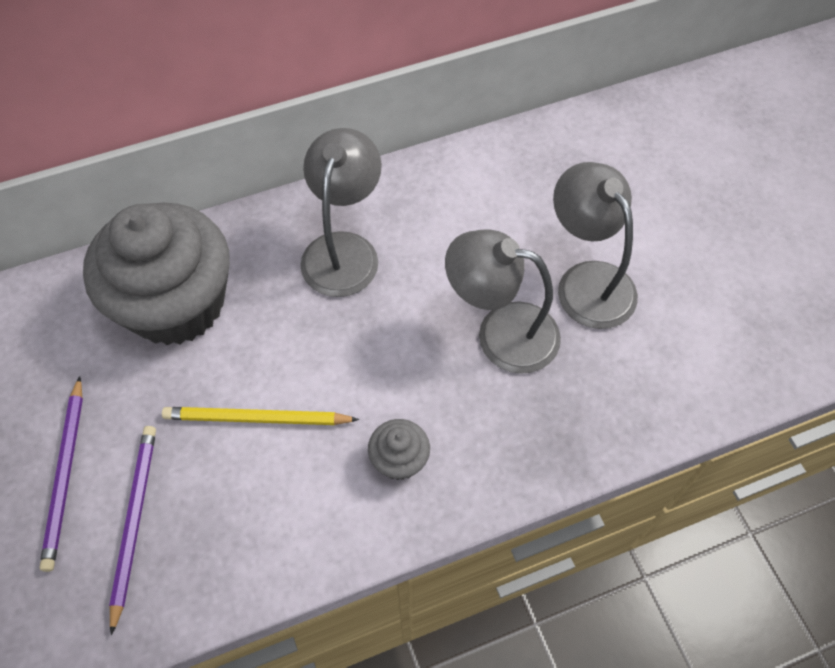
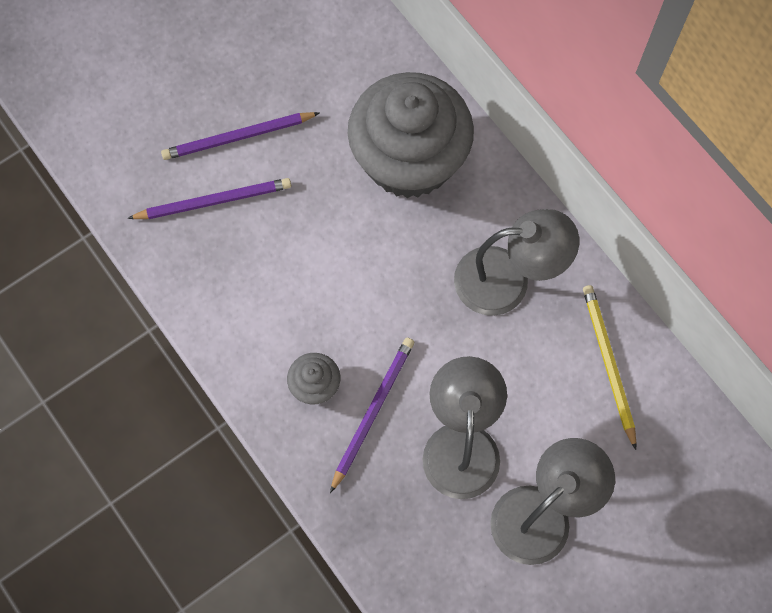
camera: 75 degrees right, 10 degrees up
yellow pencil [162,407,359,425] -> yellow pencil moved to [583,285,636,450]
none -> purple pencil [330,337,414,493]

